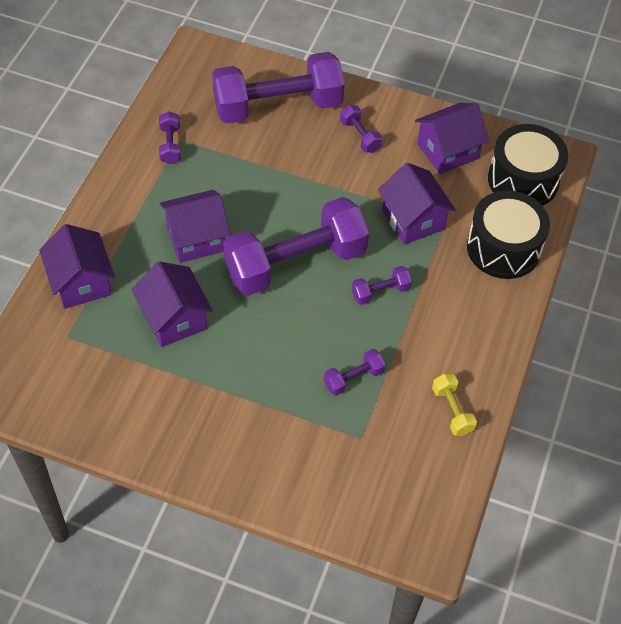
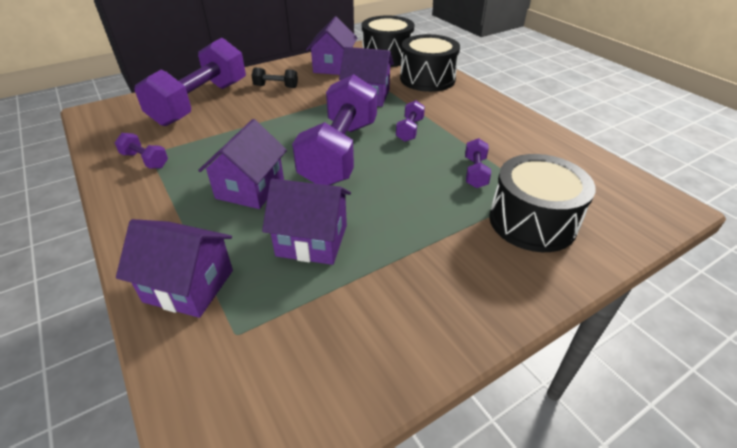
camera: 50 degrees left, 15 degrees down
purple dumbbell [340,105,382,153] -> black dumbbell [251,68,298,88]
yellow dumbbell [432,374,477,436] -> none
none -> black drum [489,154,596,252]

